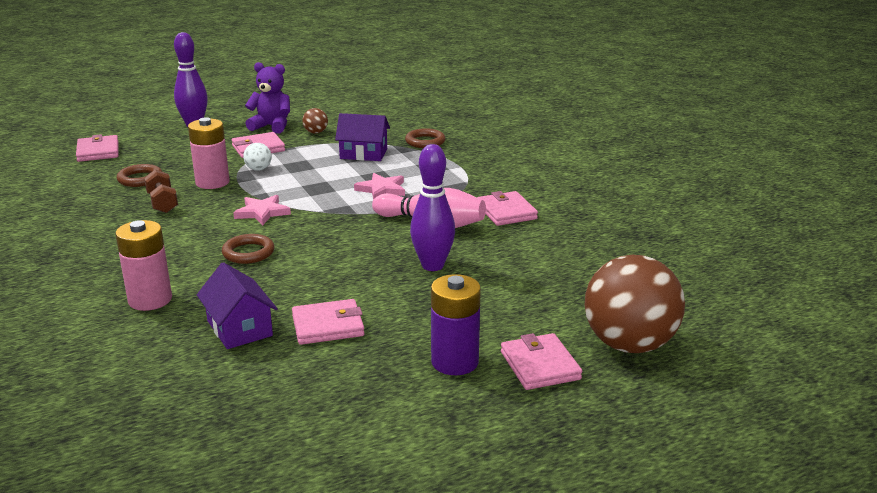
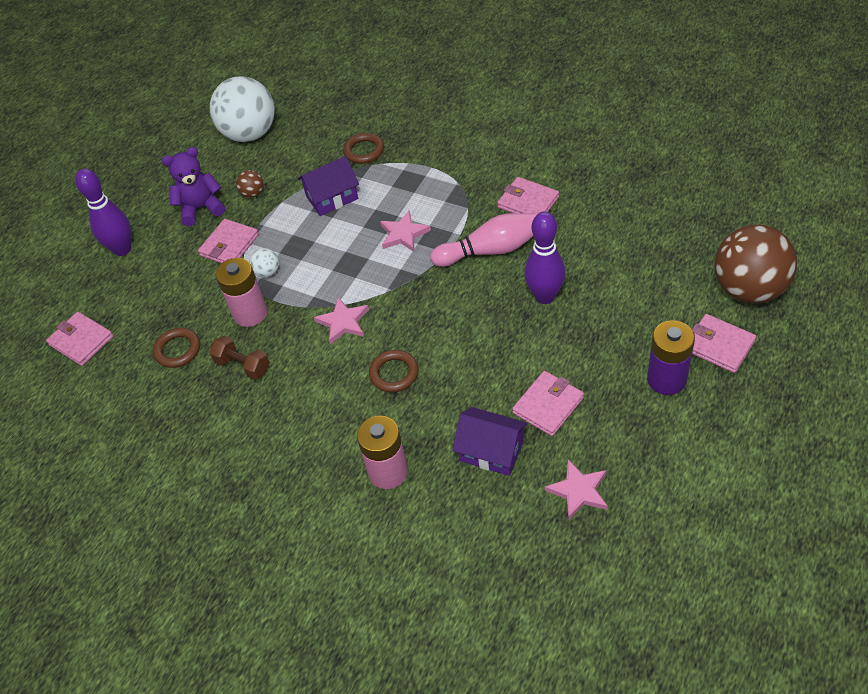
camera: 30 degrees left, 25 degrees up
none -> white ball [210,76,275,142]
none -> pink star [545,459,608,520]

